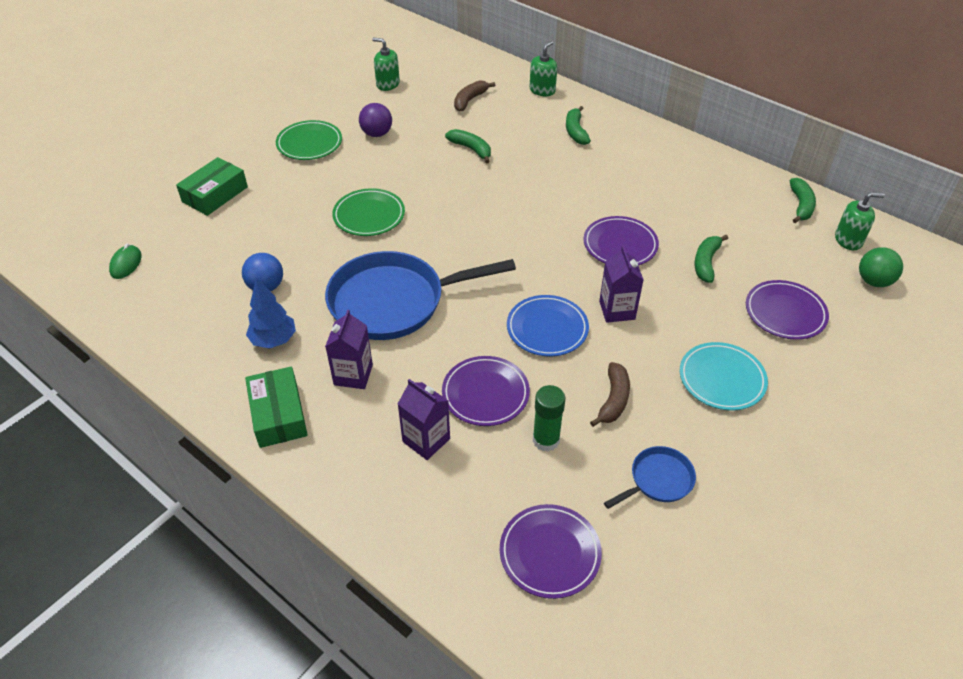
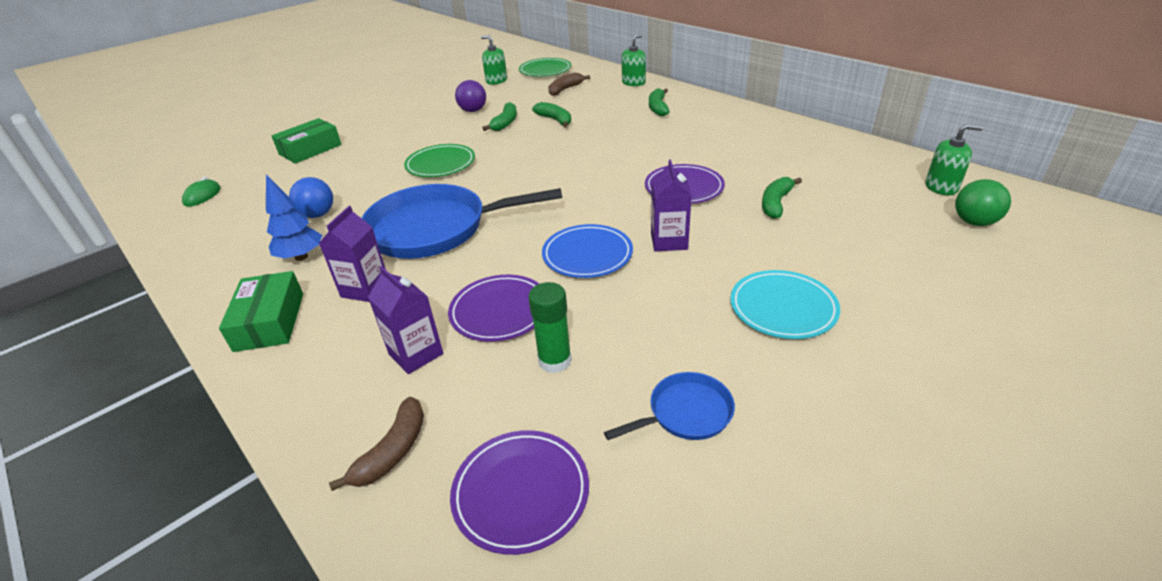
camera: 10 degrees right, 10 degrees down
green plate [276,120,342,160] -> green plate moved to [519,58,571,77]
brown banana [590,362,630,427] -> brown banana moved to [329,397,424,491]
purple plate [746,280,829,340] -> none
green banana [790,178,816,223] -> green banana moved to [483,102,517,131]

